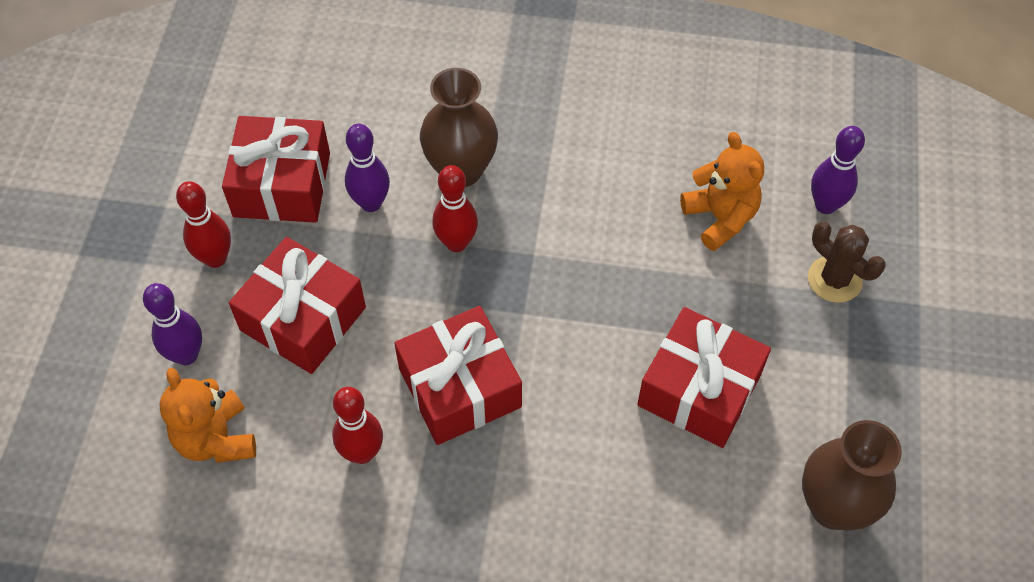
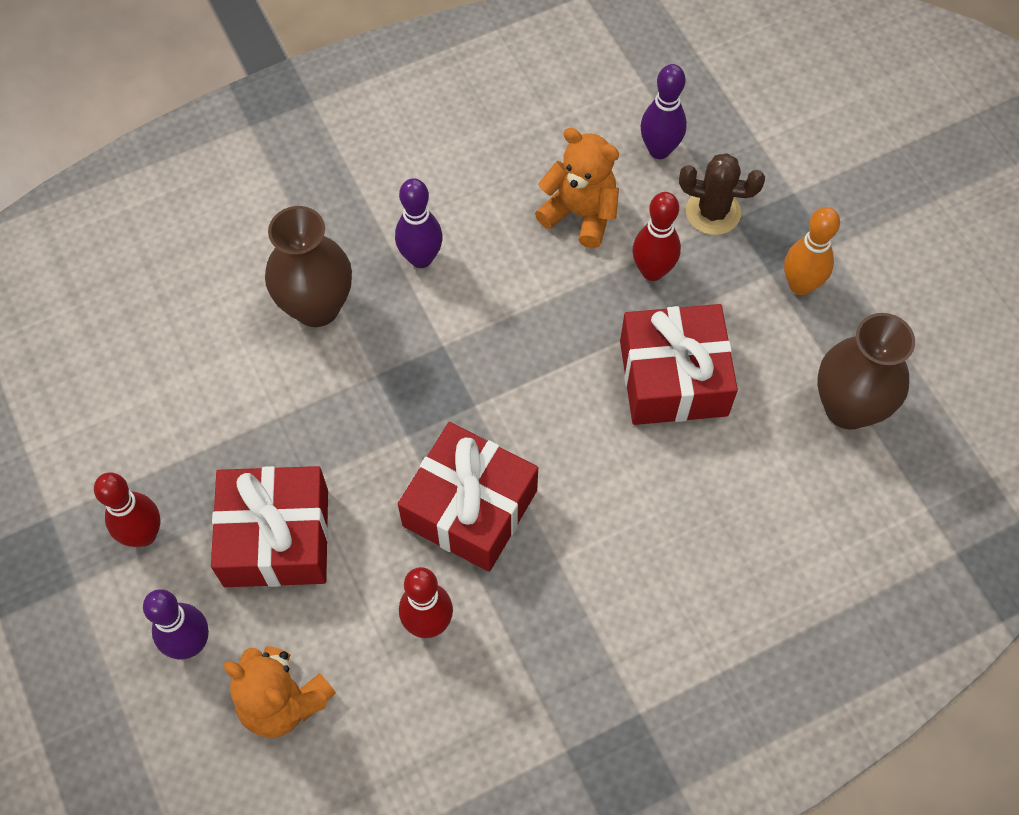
camera: 35 degrees left, 5 degrees up
red gift [222,116,330,223] -> none
purple bowling pin [345,124,390,212] -> purple bowling pin moved to [395,178,443,268]
red bowling pin [432,165,478,252] -> red bowling pin moved to [633,192,681,281]
none -> orange bowling pin [784,207,840,295]

